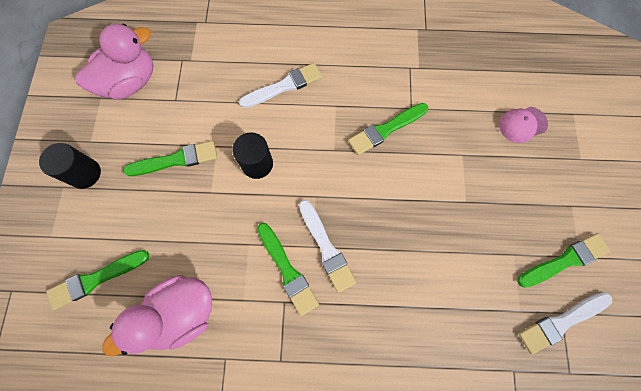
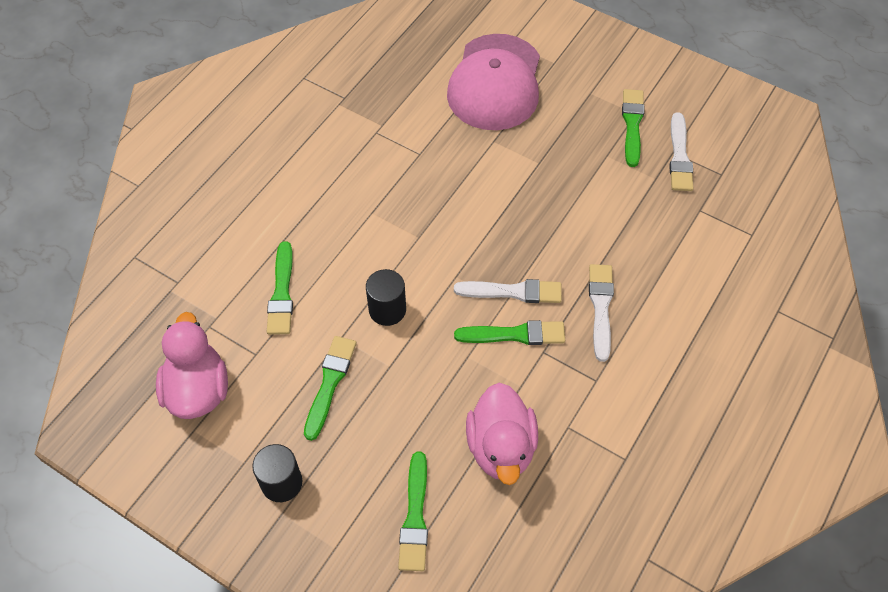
camera: 60 degrees left, 15 degrees down
white brush [239,63,322,108] -> white brush moved to [589,264,614,362]
green brush [348,103,428,155] -> green brush moved to [267,241,293,335]
pink cap [499,107,548,143] -> pink cap [447,34,540,130], size x2.43

